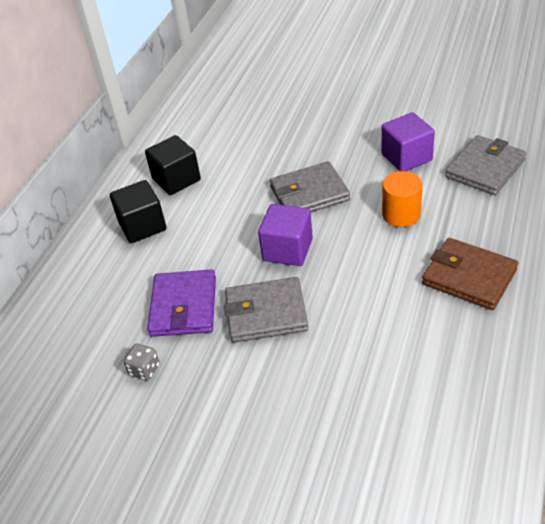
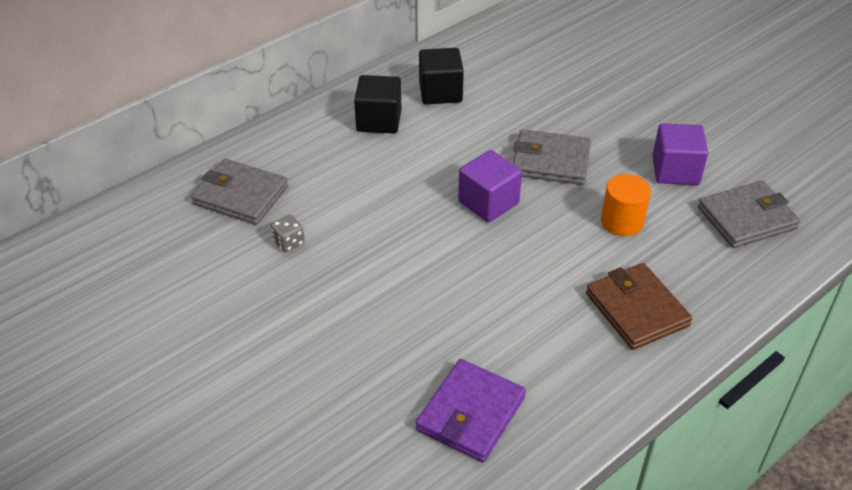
camera: 25 degrees right, 0 degrees up
purple wallet [147,269,216,337] -> purple wallet moved to [416,359,526,462]
grey wallet [224,277,308,343] -> grey wallet moved to [191,159,288,225]

